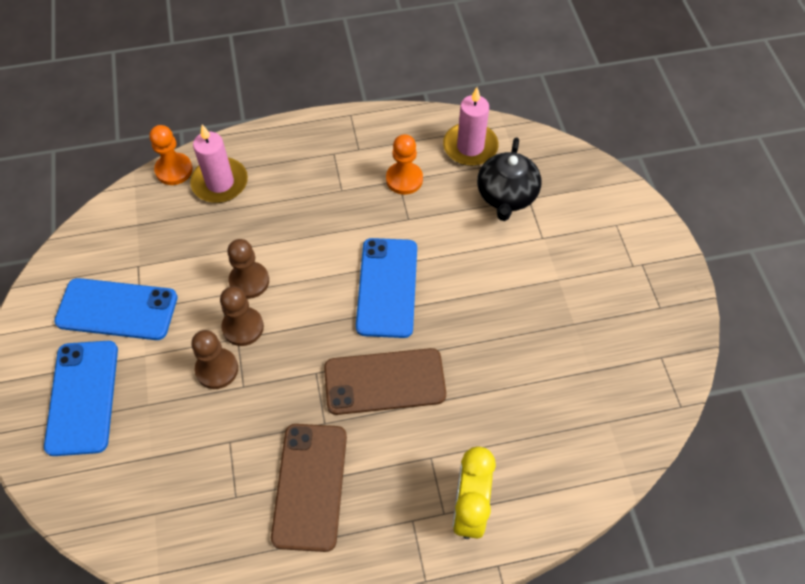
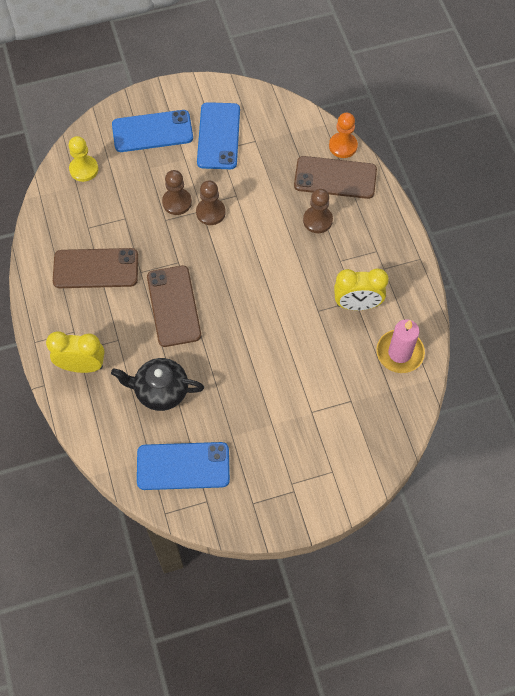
camera: 85 degrees right, 5 degrees up
pink candle [190,125,248,203] -> brown phone [294,156,377,199]
brown pawn [227,239,269,299] -> brown pawn moved to [303,189,333,233]
blue phone [356,238,417,338] -> blue phone moved to [137,442,230,490]
orange pawn [386,134,423,195] -> yellow clock [334,268,389,310]
black teapot [477,137,541,221] -> black teapot moved to [111,358,204,411]
none -> yellow pawn [69,136,98,182]

